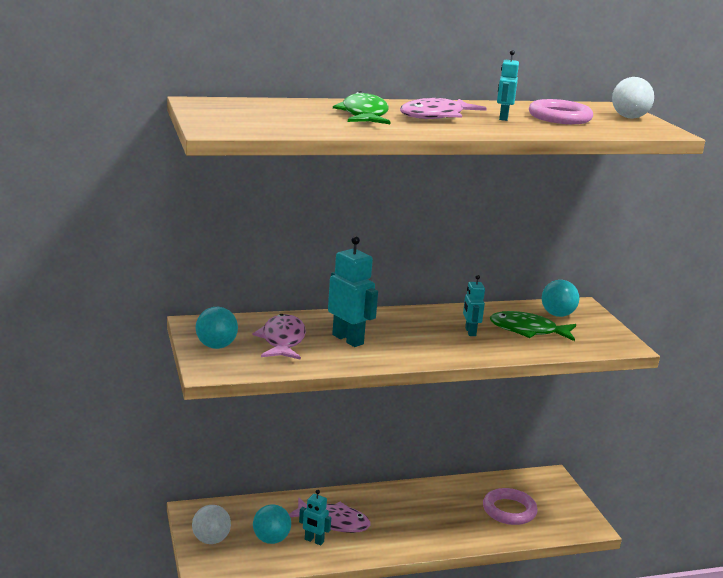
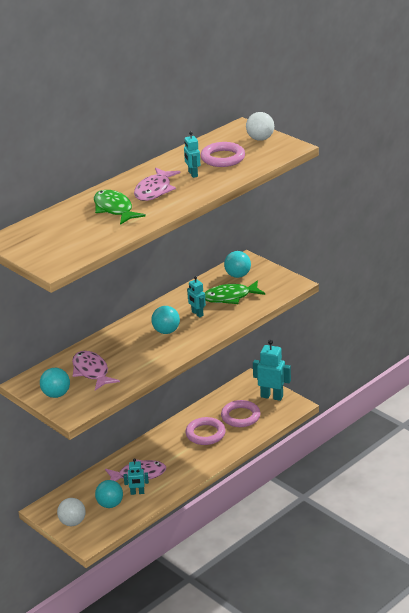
camera: 25 degrees left, 10 degrees up
turquoise robot [328,236,378,347] -> turquoise robot moved to [253,340,291,401]
none -> turquoise ball [151,306,180,334]
none -> pink ring [186,417,226,445]

